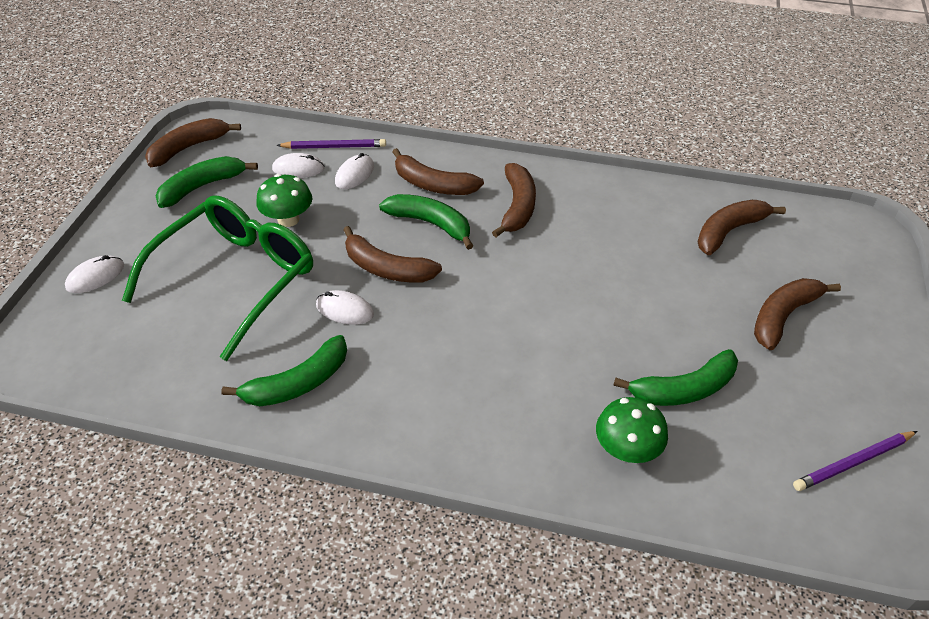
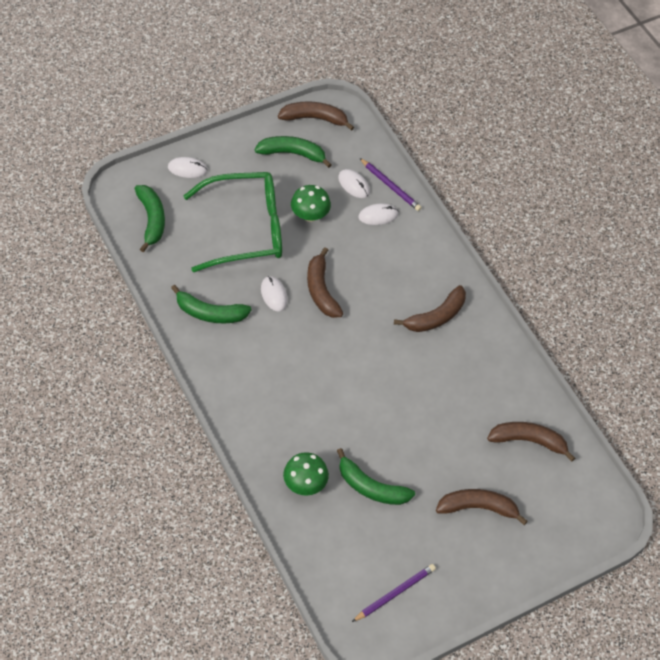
camera: 45 degrees right, 10 degrees up
green banana [379,194,473,250] -> green banana moved to [134,185,165,252]
brown banana [392,148,484,195] -> none
purple pencil [793,431,917,491] -> purple pencil turned 120 degrees clockwise [352,564,436,622]

